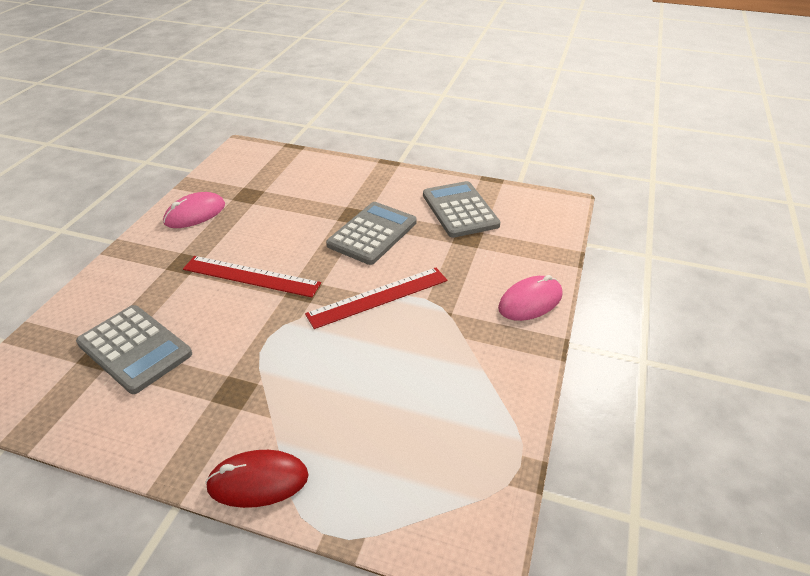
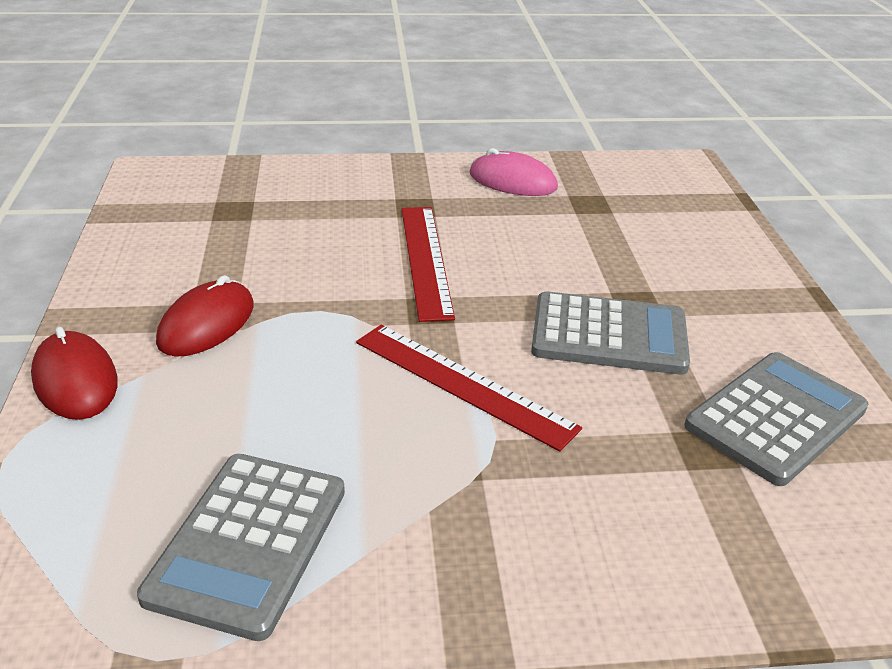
camera: 65 degrees right, 5 degrees down
grey calculator [76,305,192,394] -> grey calculator moved to [137,454,345,641]
pink mouse [498,275,562,321] -> none
none -> red mouse [156,275,254,357]

